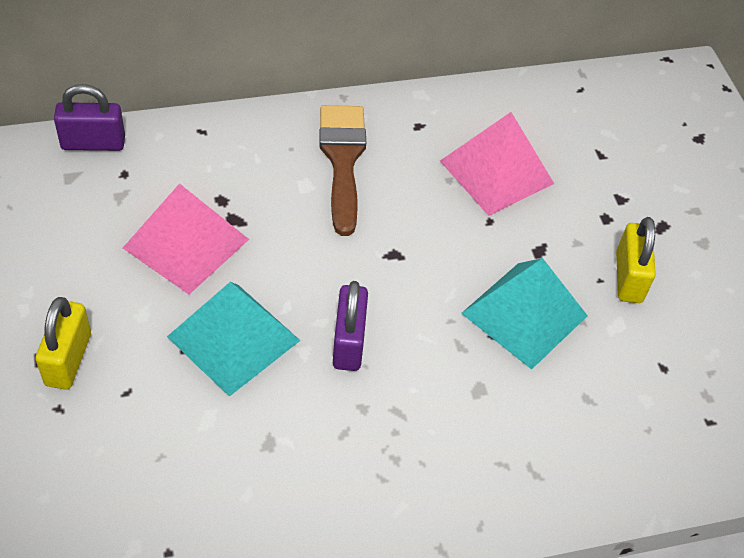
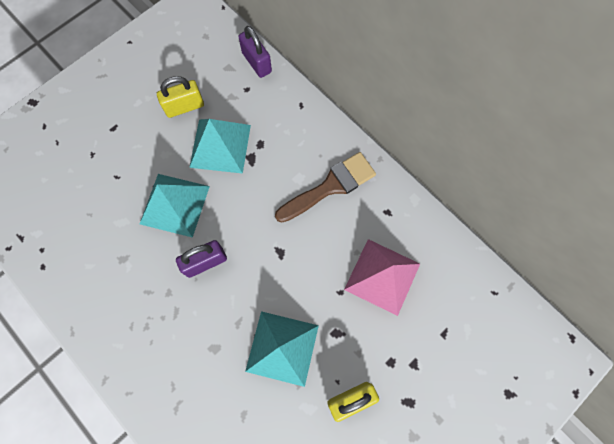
camera: 65 degrees right, 20 degrees up
yellow padlock [35,297,91,390] -> yellow padlock moved to [157,76,204,118]
pink pyramid [123,183,249,294] -> turquoise pyramid [189,119,251,174]

